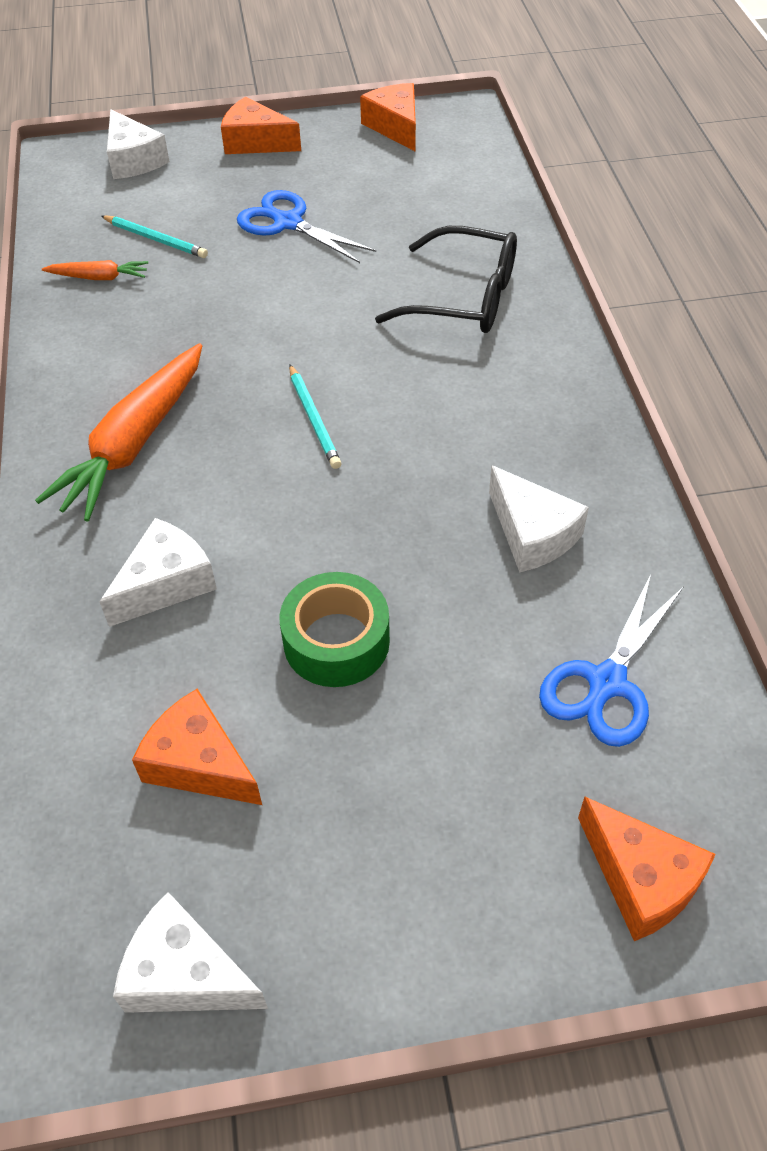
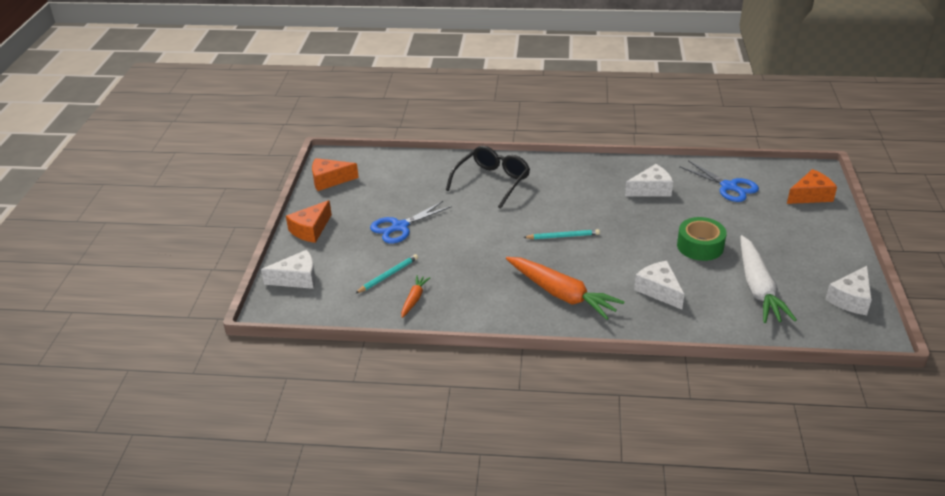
camera: 75 degrees left, 15 degrees down
orange cheese [132,689,262,805] -> white carrot [740,235,797,323]

